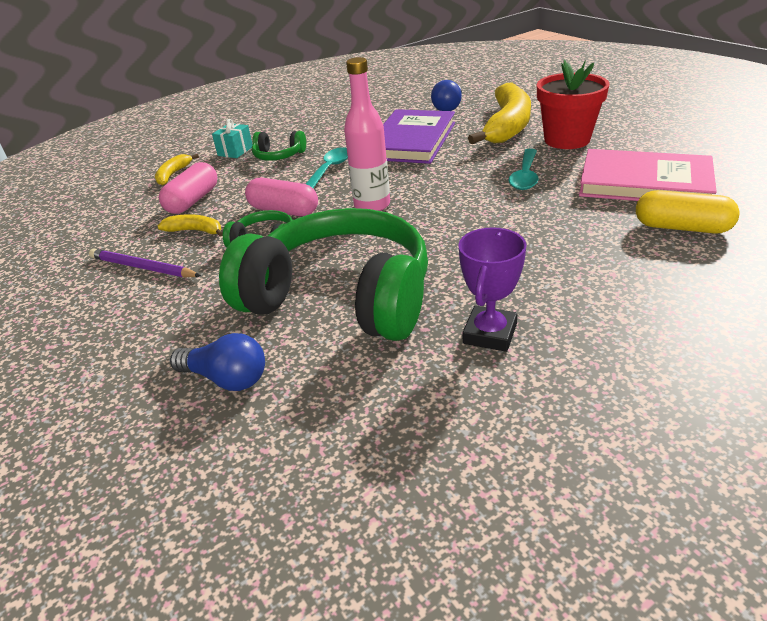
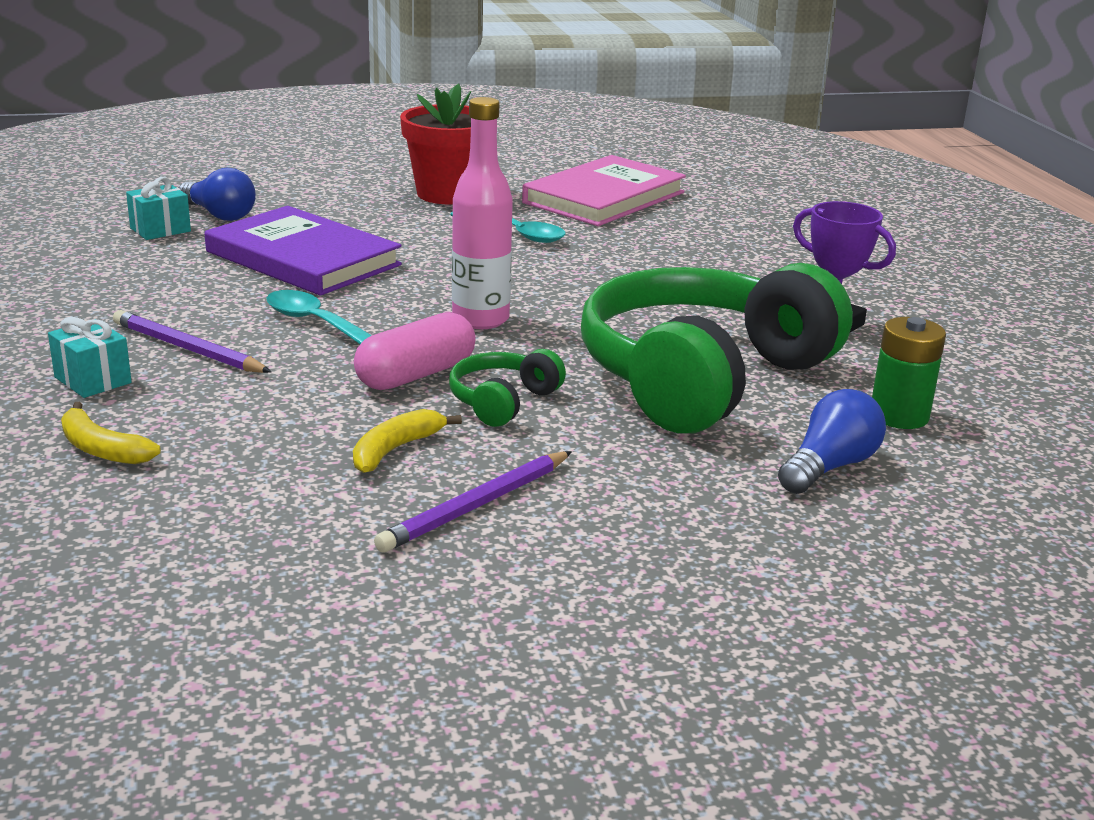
camera: 75 degrees left, 10 degrees down
pink capsule [159,162,218,214] -> none
green headphones [252,131,306,161] -> purple pencil [113,310,271,373]
yellow banana [468,83,531,144] -> none
yellow capsule [636,190,740,234] -> none
none -> turquoise gift [126,177,191,240]
none -> green battery [872,317,946,429]

